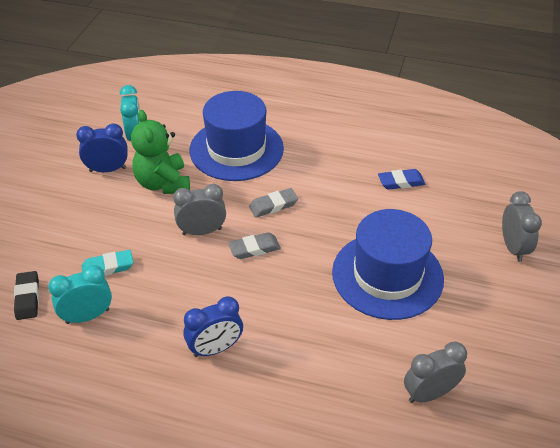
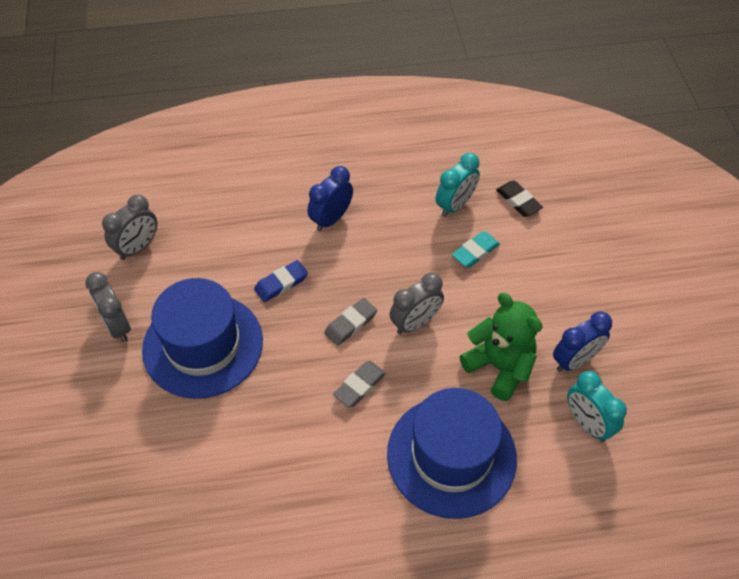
camera: 155 degrees right, 10 degrees up
blue eraser [378,169,425,190] -> blue eraser moved to [254,260,308,302]
grey clock [502,191,542,262] -> grey clock moved to [85,272,131,342]

